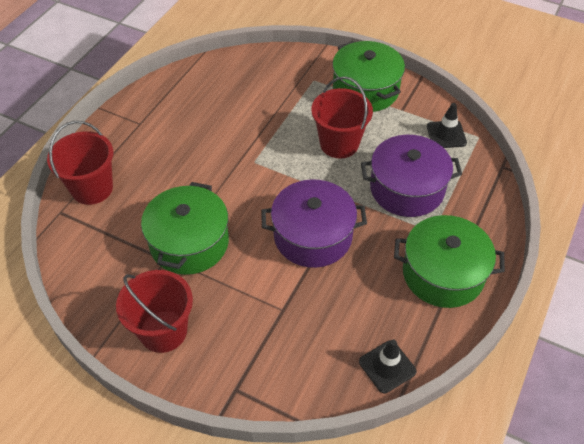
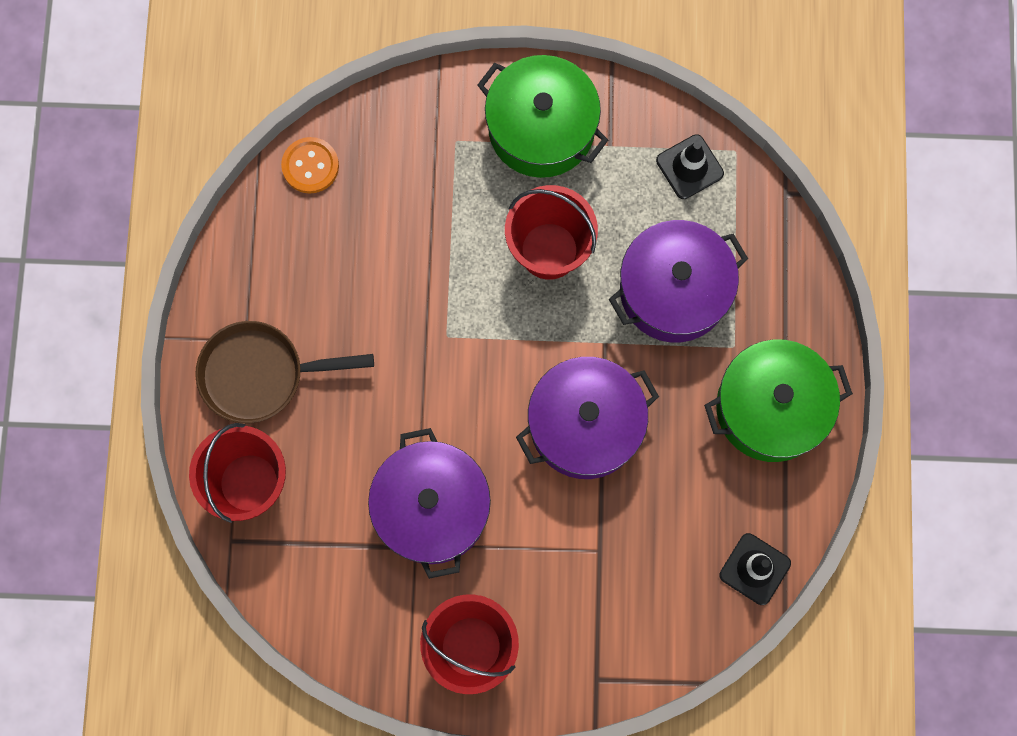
camera: 25 degrees left, 25 degrees up
green pot [141,182,229,275] -> purple pot [368,428,491,579]
none -> brown pan [195,321,374,423]
none -> orange button [281,137,339,194]

